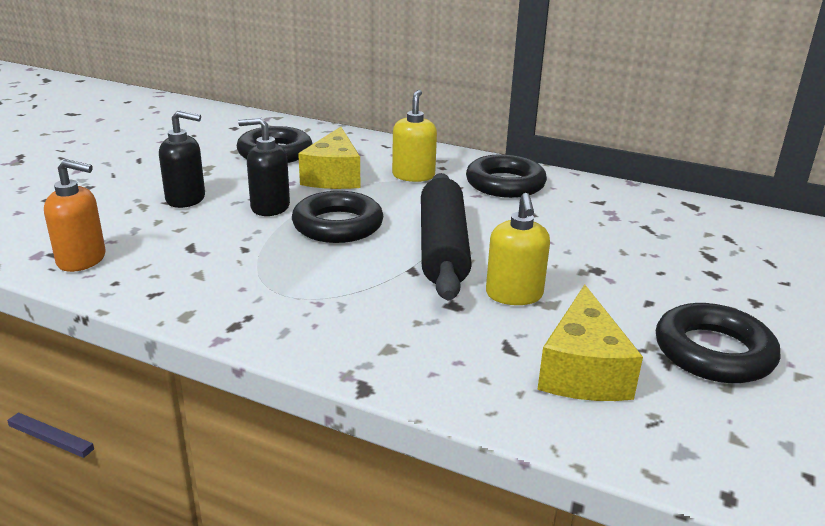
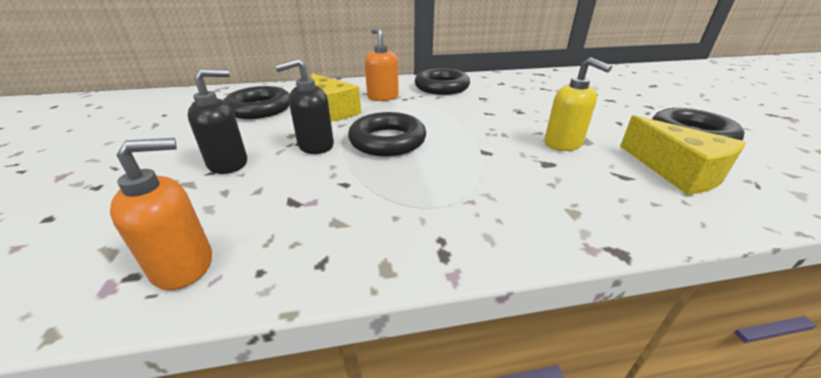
camera: 35 degrees left, 5 degrees up
yellow soap dispenser [392,90,437,182] -> orange soap dispenser [365,28,399,101]
black rolling pin [421,173,472,301] -> none

